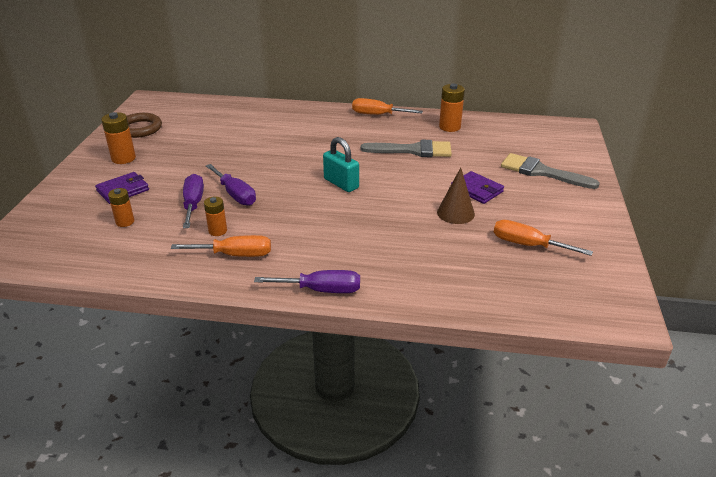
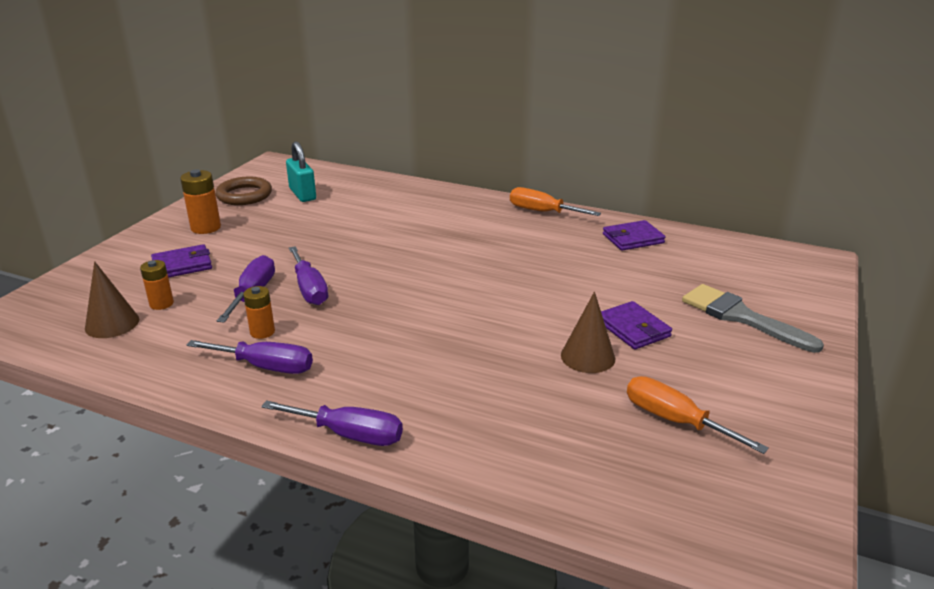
camera: 15 degrees right, 5 degrees down
orange screwdriver [171,235,271,257] -> purple screwdriver [187,340,313,374]
turquoise padlock [323,137,359,192] -> turquoise padlock moved to [286,142,316,202]
grey brush [361,140,452,157] -> none
orange battery [439,84,465,132] -> purple wallet [603,220,665,251]
none -> brown cone [85,261,139,338]

